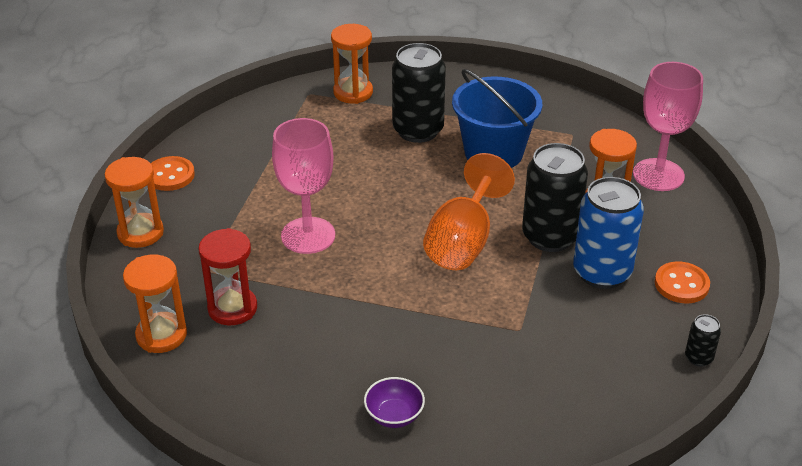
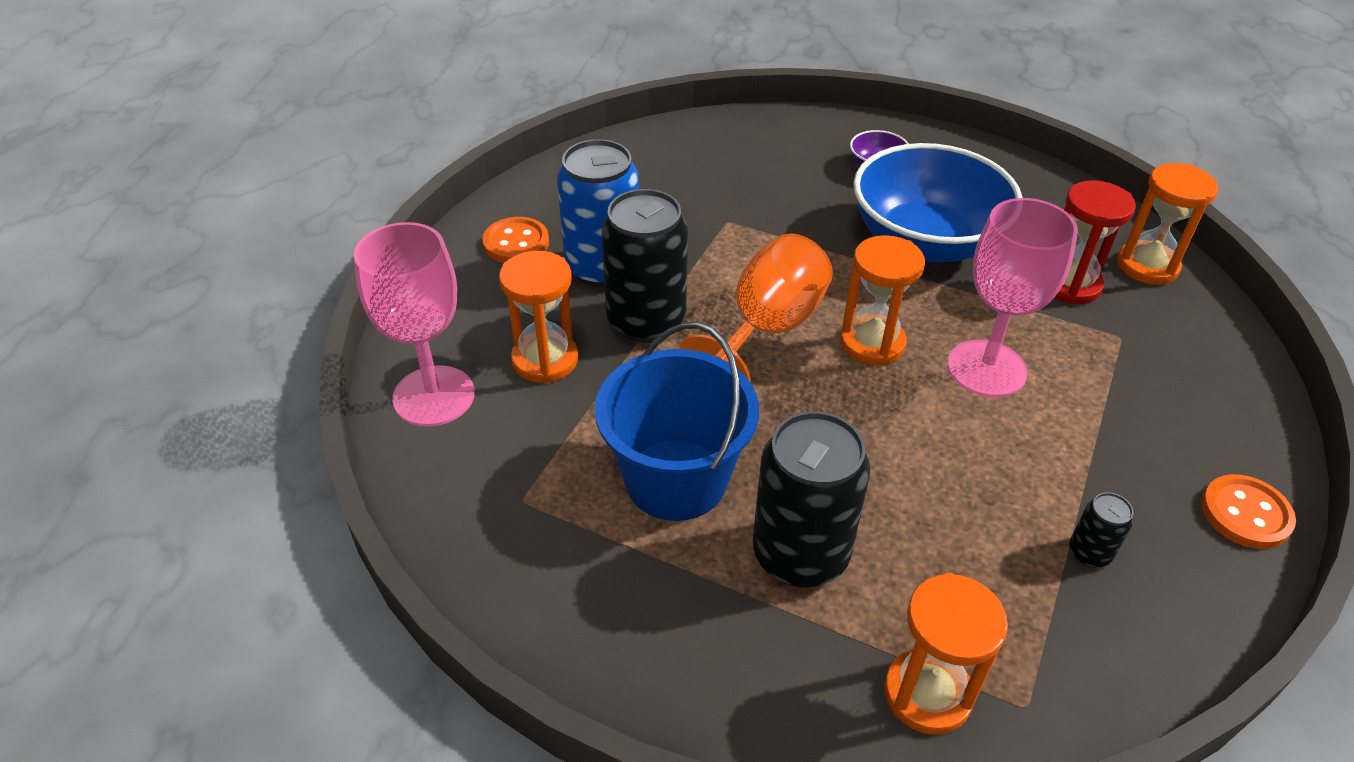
camera: 170 degrees left, 5 degrees up
orange hourglass [104,157,164,248] -> orange hourglass moved to [840,235,925,366]
black can [685,314,721,367] -> black can moved to [1069,492,1133,568]
none -> blue bowl [853,143,1023,262]

